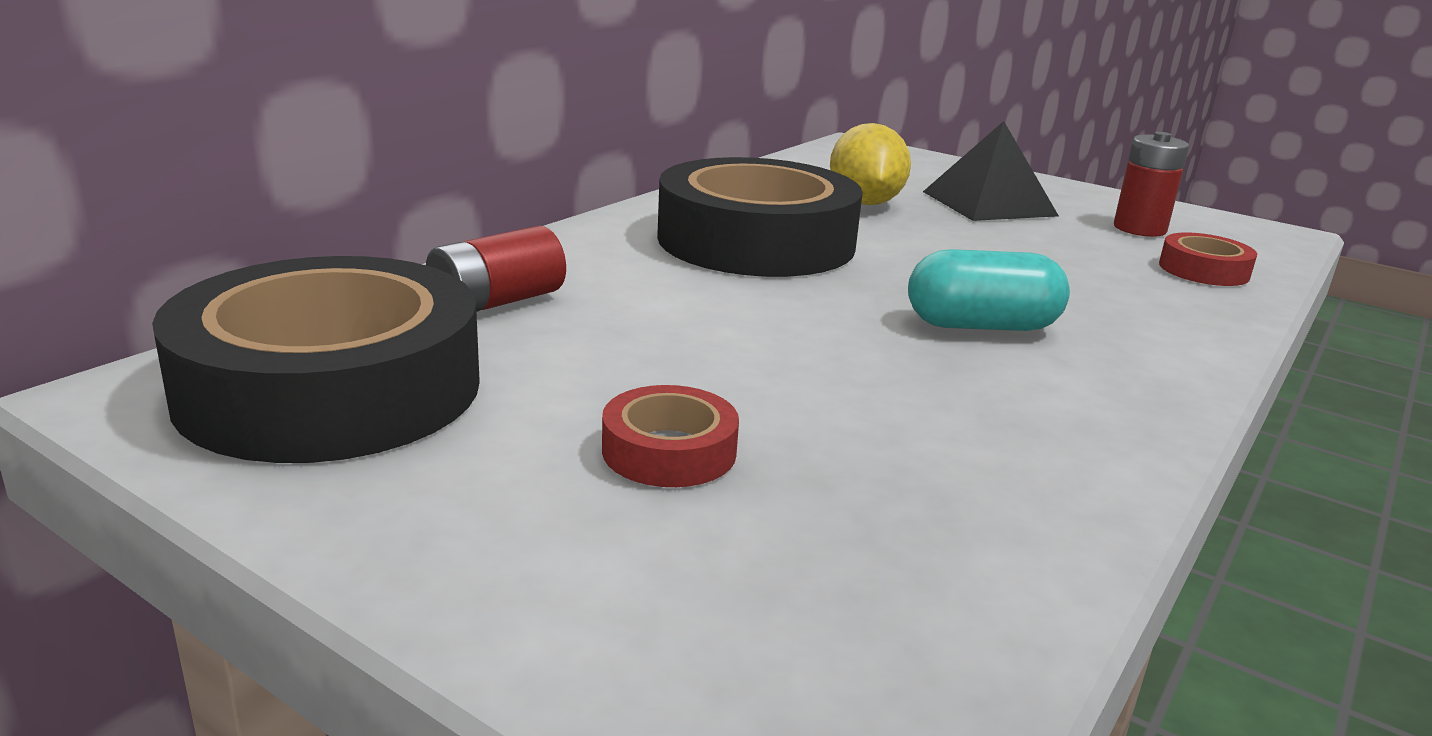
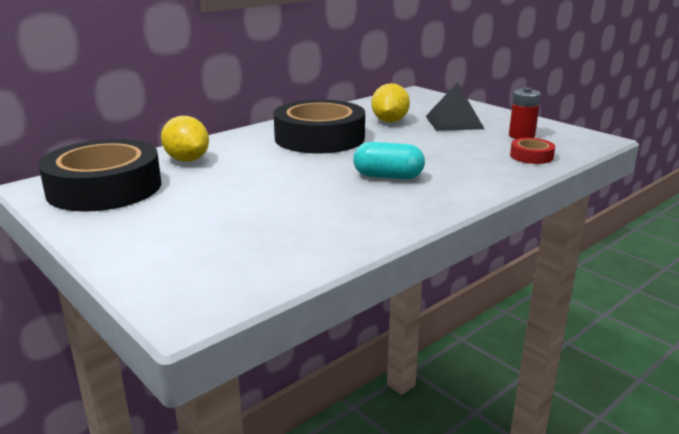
camera: 15 degrees right, 0 degrees up
red battery [426,226,566,312] -> yellow lemon [161,116,209,162]
red tape [602,385,739,487] -> none

